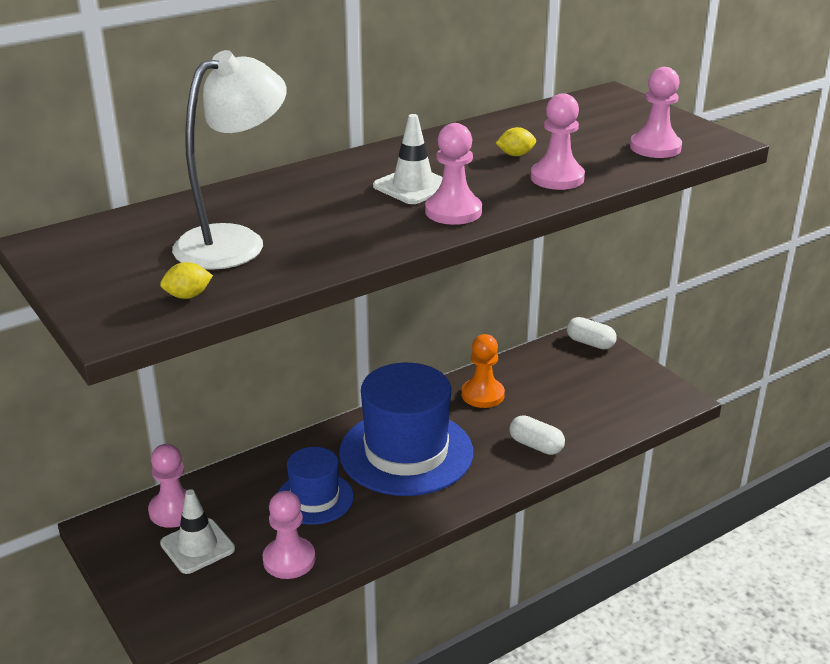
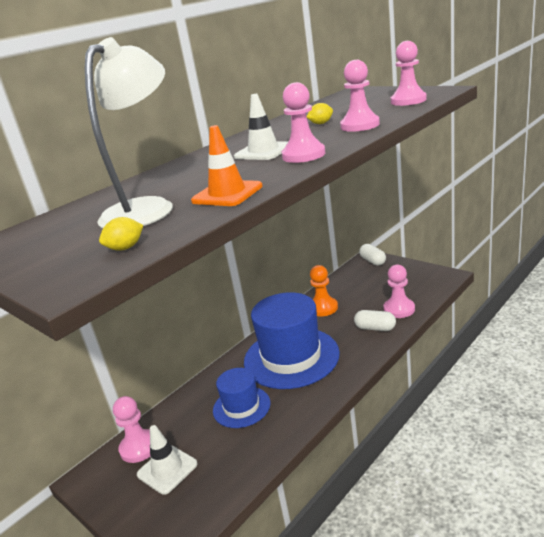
camera: 10 degrees left, 5 degrees down
pink pawn [263,491,316,579] -> pink pawn moved to [383,265,415,318]
white capsule [567,317,617,349] -> white capsule turned 45 degrees clockwise [359,244,386,266]
none -> orange traffic cone [191,125,263,206]

